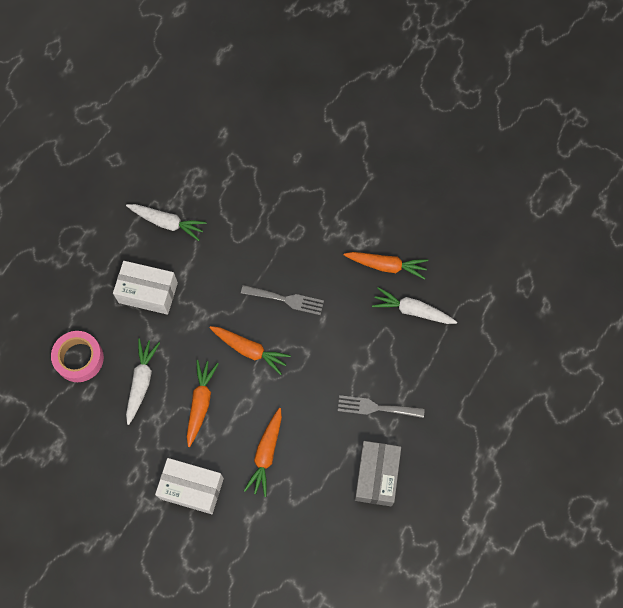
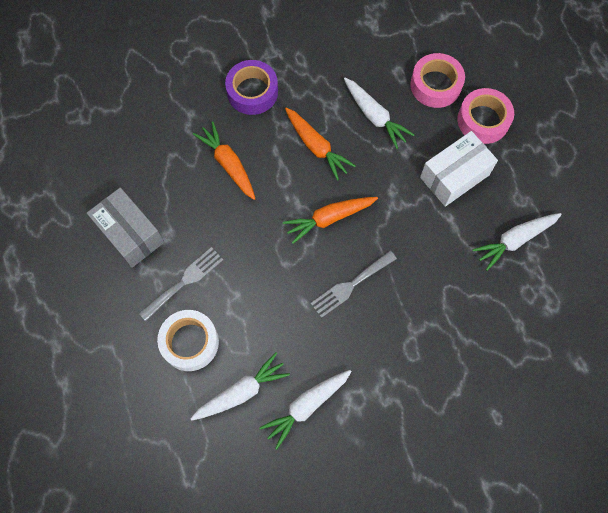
camera: 130 degrees right, 0 degrees up
white box [155,458,224,514] -> purple tape [225,60,278,115]
orange carrot [344,252,428,280] -> white carrot [259,370,352,450]
none -> white tape [157,310,219,371]
none -> pink tape [457,88,514,144]

